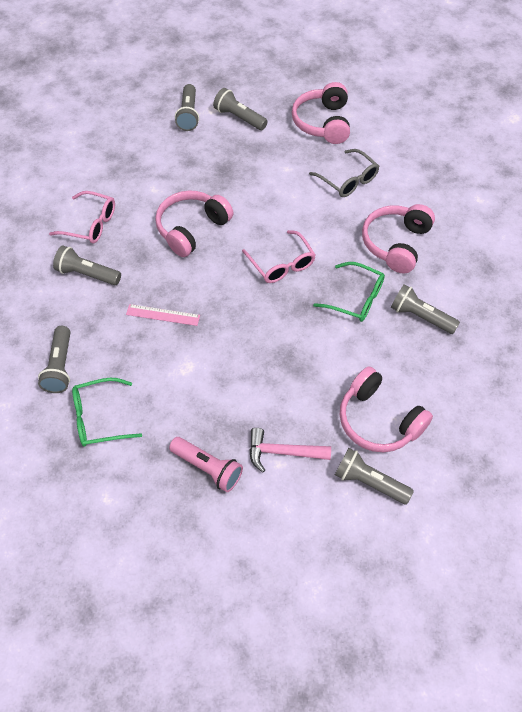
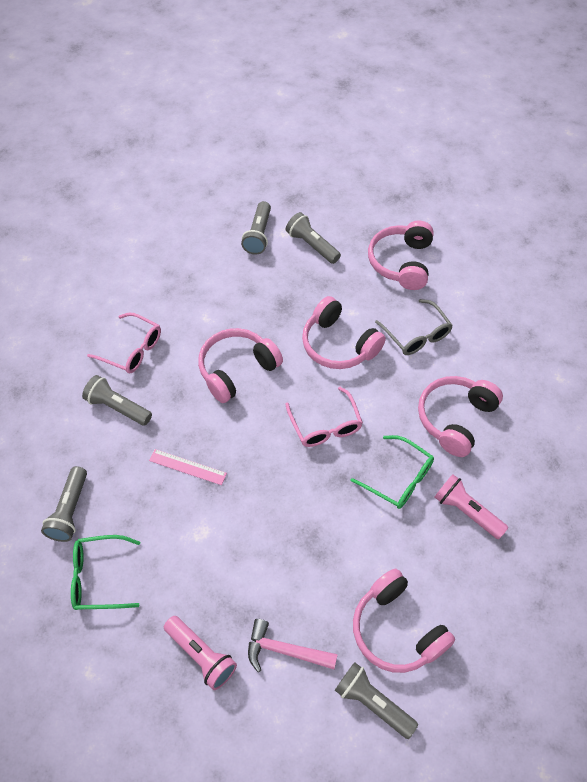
camera: 10 degrees right, 0 degrees up
grey flashlight [391,284,460,334] -> pink flashlight [435,474,508,539]
none -> pink headphones [302,296,386,369]

